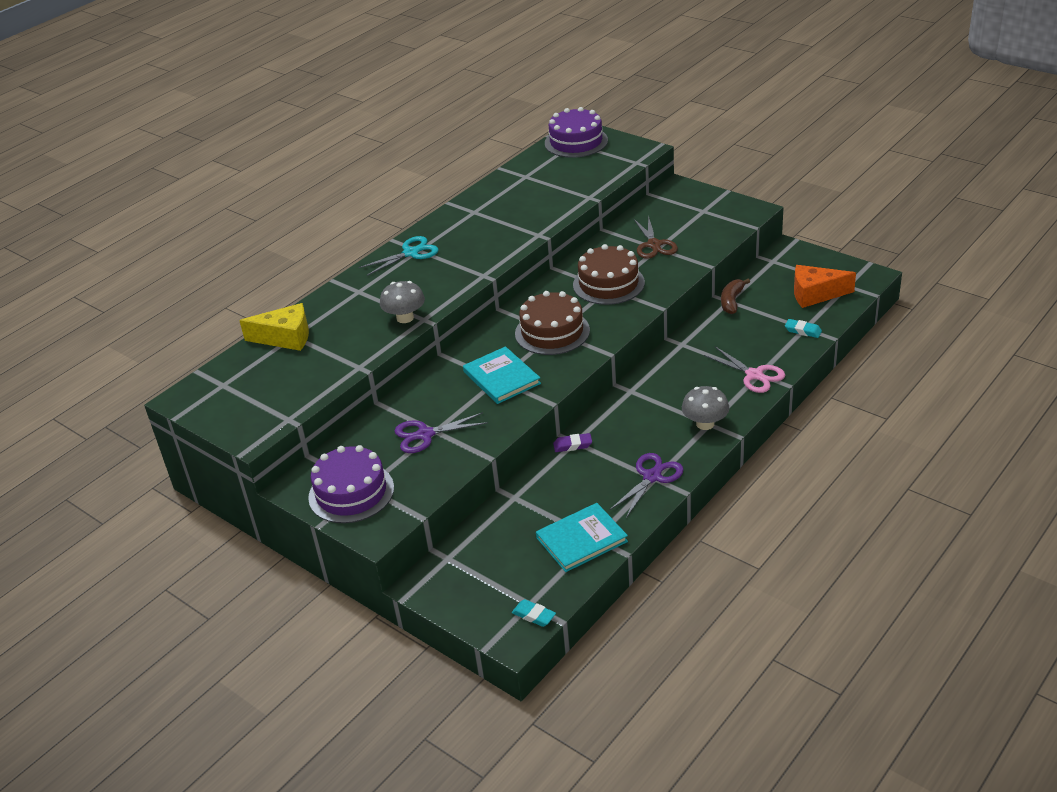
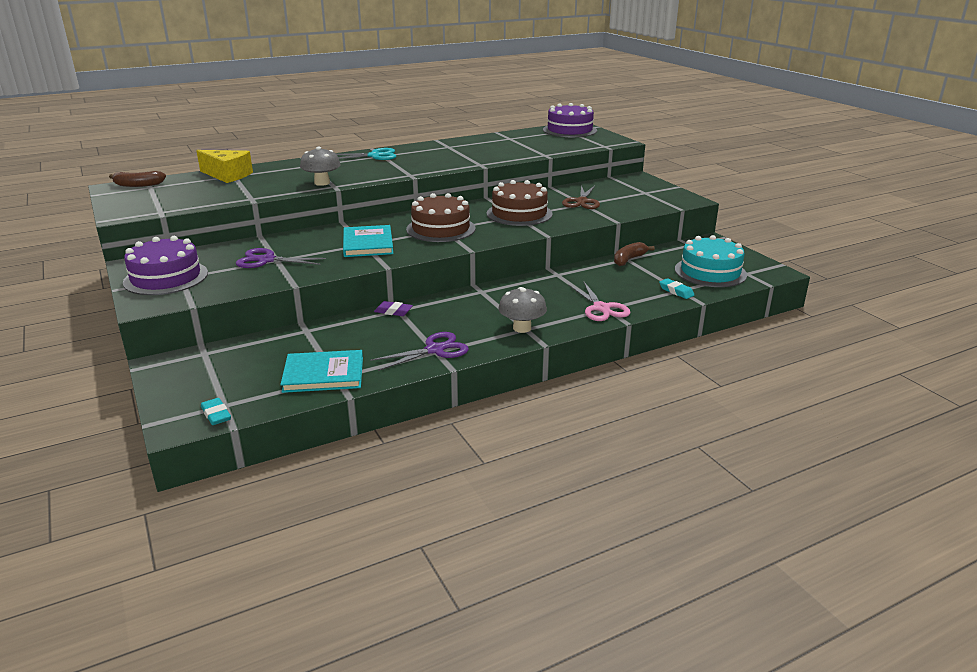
camera: 20 degrees right, 10 degrees down
orange cheese [794,265,856,308] -> turquoise cake [675,235,747,287]
none -> brown banana [109,171,166,187]

